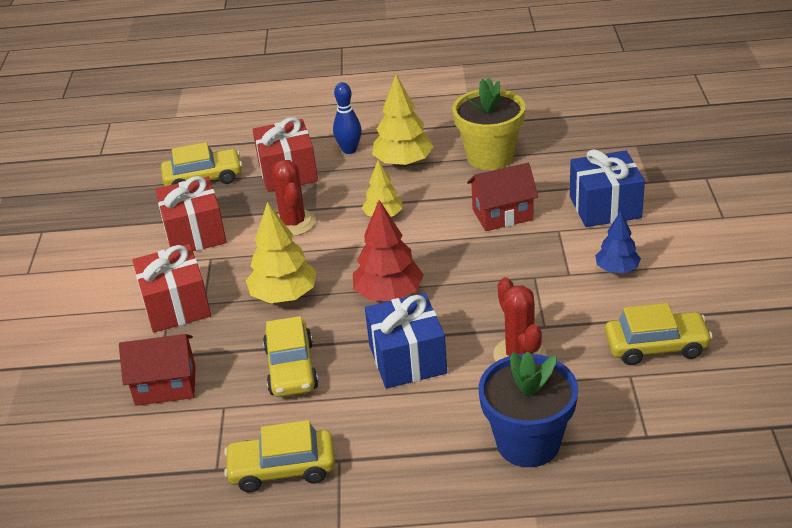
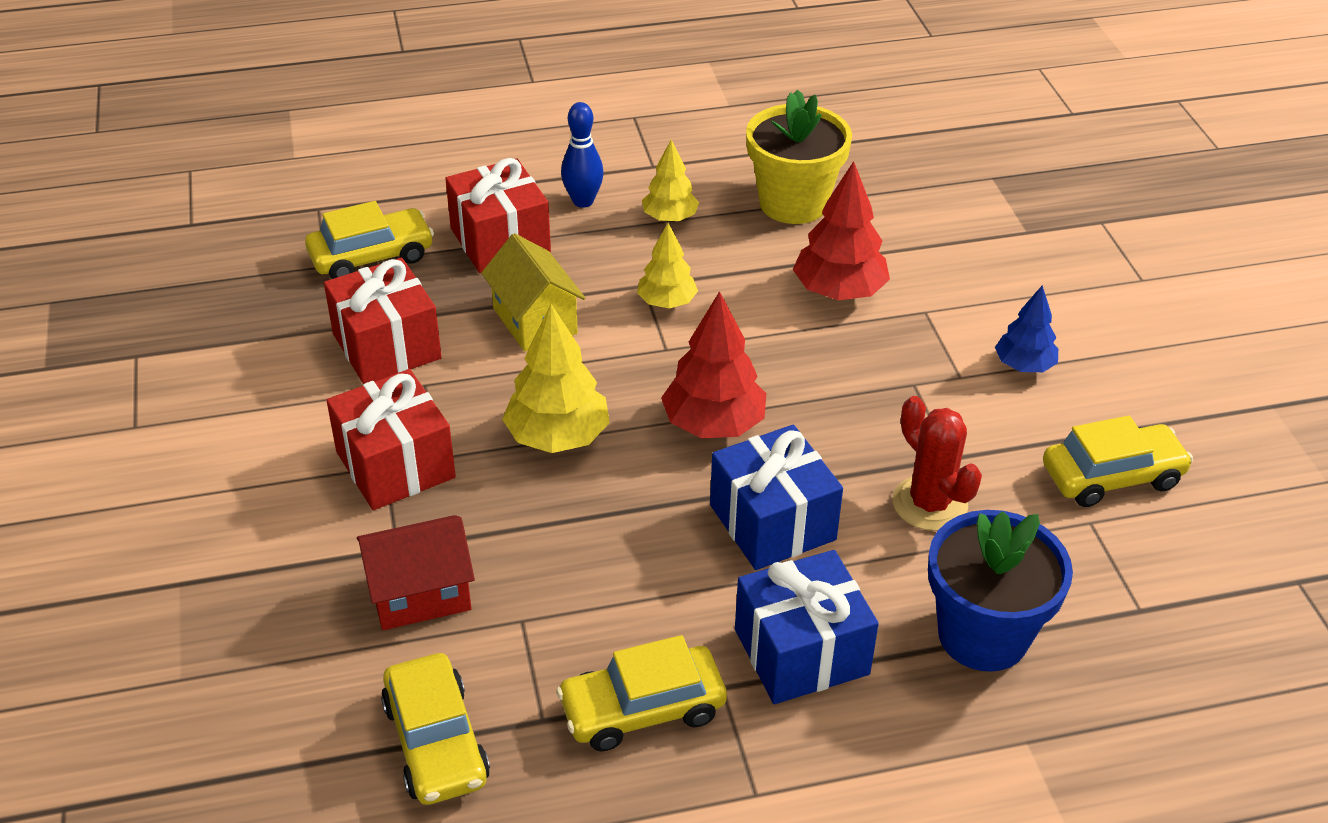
camera: 15 degrees left, 5 degrees up
yellow car [263,316,318,397] -> yellow car moved to [381,653,490,805]
red cactus [272,160,316,236] -> yellow house [481,233,585,352]
yellow tree [372,75,434,167] -> yellow tree [642,140,699,222], size x0.63
red house [467,163,538,231] -> red tree [793,161,890,300]
blue gift [570,149,645,227] -> blue gift moved to [735,550,879,704]

